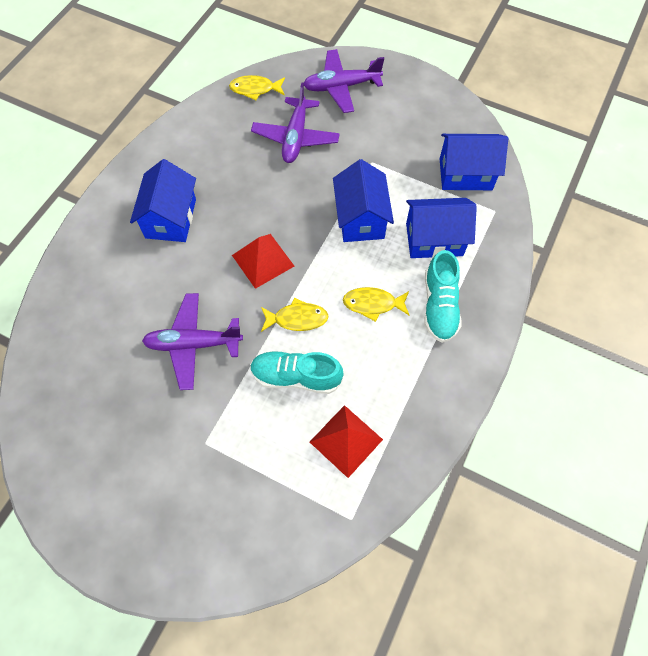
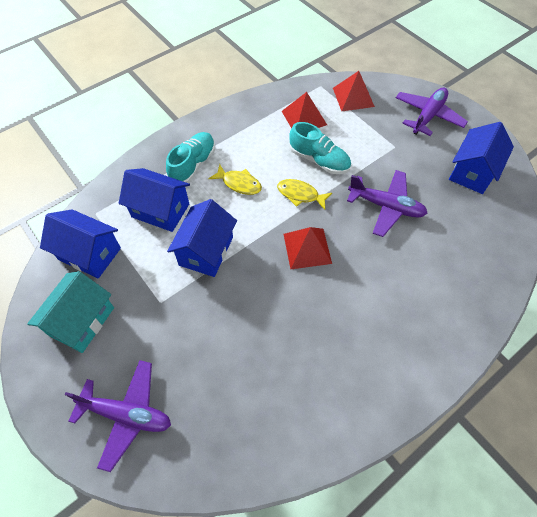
camera: 155 degrees left, 5 degrees down
blue house [130,159,196,242] -> blue house moved to [449,122,514,194]
yellow fish [229,75,285,100] -> none
purple plane [251,83,340,163] -> purple plane moved to [396,88,468,136]
none -> turquoise house [27,271,114,353]
none -> red pyramid [333,71,375,111]

